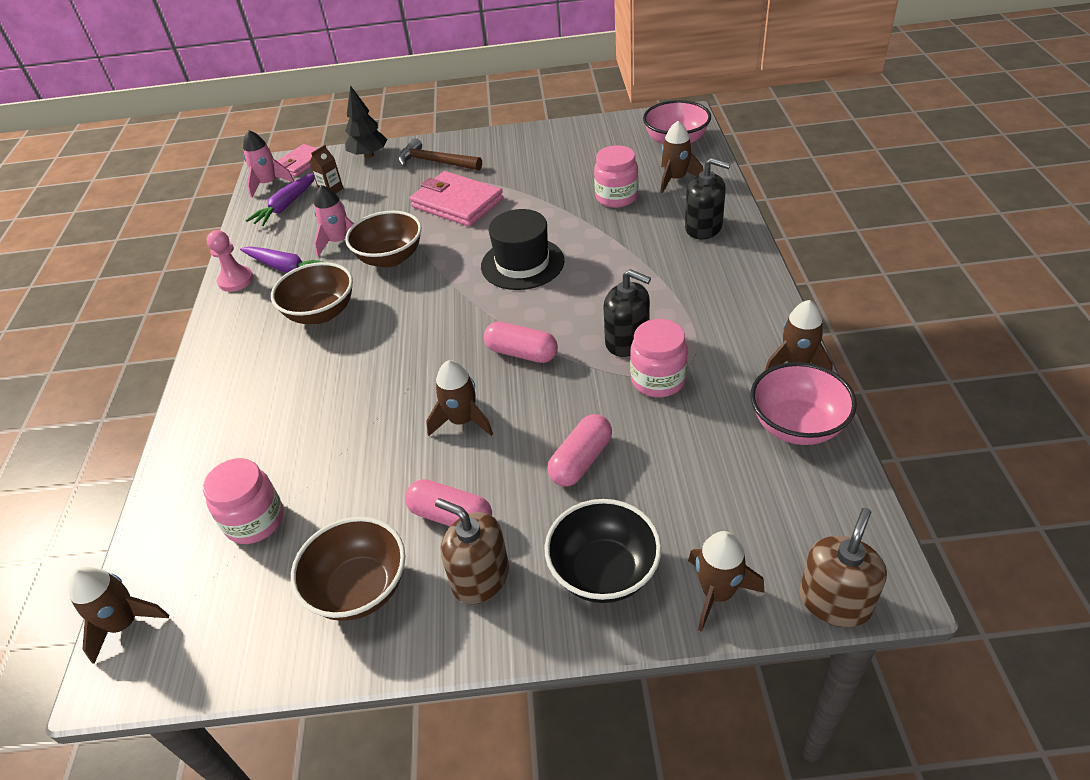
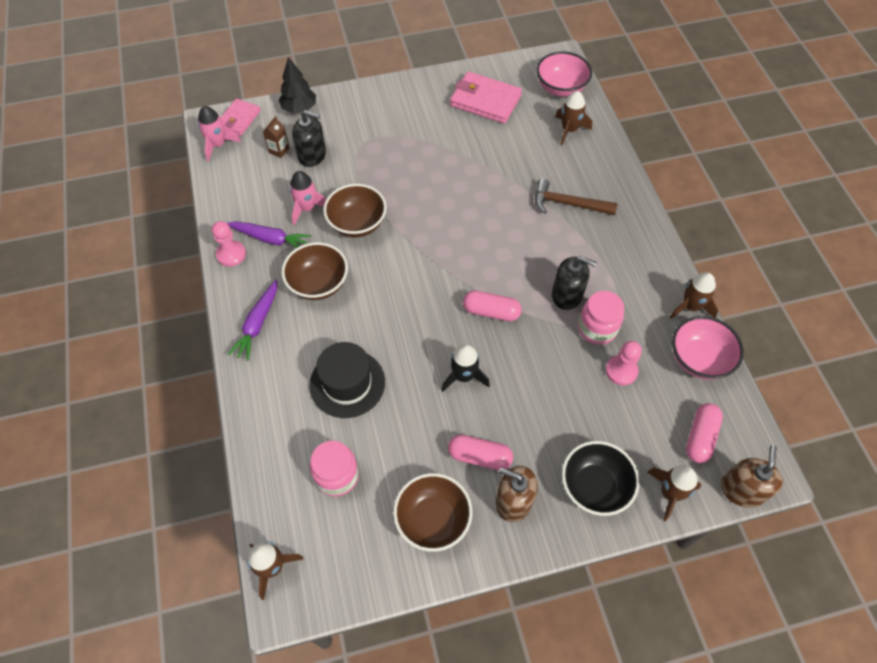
camera: 15 degrees left, 15 degrees up
purple carrot [245,173,315,226] -> purple carrot moved to [228,280,277,361]
brown hammer [398,138,482,170] -> brown hammer moved to [535,178,618,215]
pink wallet [410,171,503,227] -> pink wallet moved to [450,71,522,124]
brown rocket [426,360,493,436] -> black rocket [441,344,490,392]
black hat [481,209,564,290] -> black hat moved to [309,342,385,418]
pink capsule [547,414,612,486] -> pink capsule moved to [686,403,723,463]
pink jar [594,145,638,208] -> none
black soap dispenser [685,157,731,240] -> black soap dispenser moved to [292,110,326,167]
none -> pink pawn [606,341,642,386]

